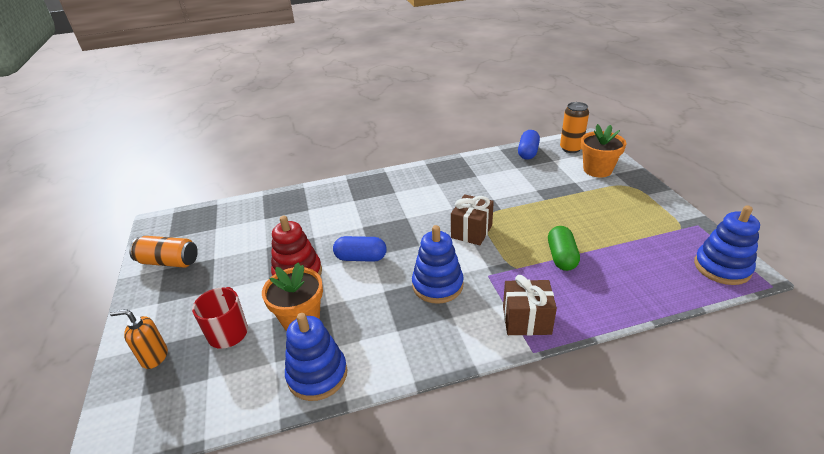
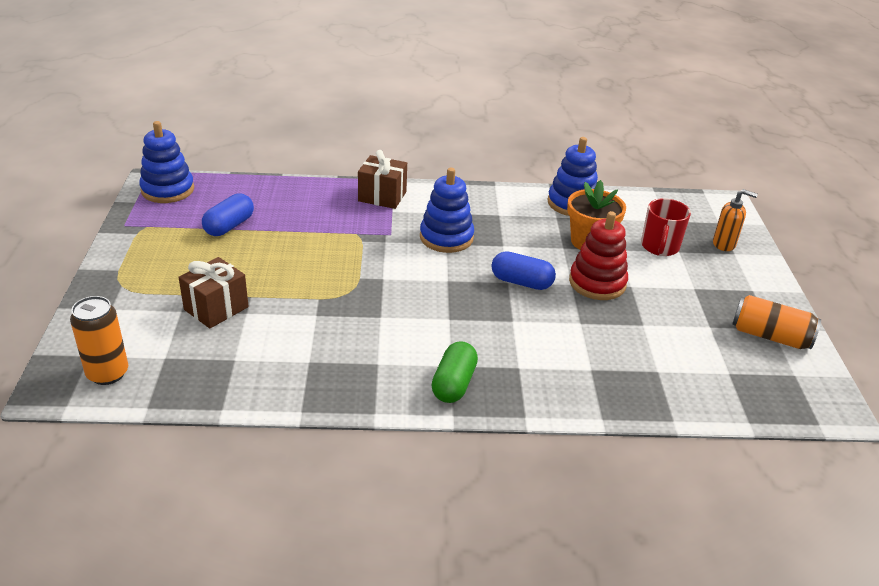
camera: 170 degrees left, 0 degrees up
brown gift [451,194,494,245] -> brown gift moved to [179,257,249,328]
blue capsule [518,130,540,160] -> blue capsule moved to [202,193,254,236]
green capsule [548,226,580,271] -> green capsule moved to [431,341,478,403]
orange flower pot [581,124,626,177] -> none

